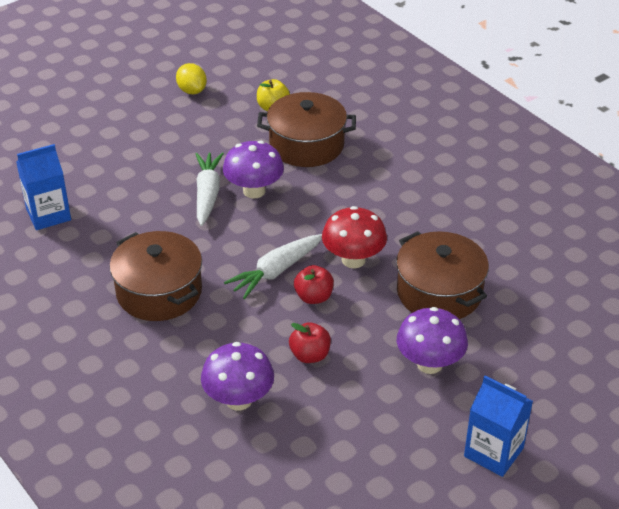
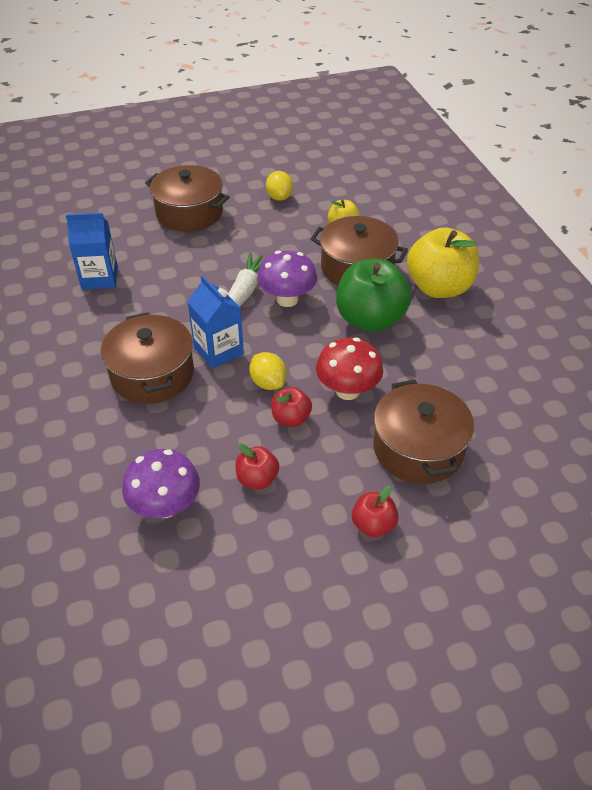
camera: 20 degrees right, 5 degrees up
white carrot [224,234,322,299] -> yellow lemon [249,352,287,390]
purple mushroom [397,307,468,374] -> red apple [352,486,398,537]
blue carton [464,376,533,477] -> blue carton moved to [187,275,244,369]
none -> brown pot [145,165,229,232]
none -> green apple [336,259,412,332]
none -> yellow apple [407,227,479,298]

